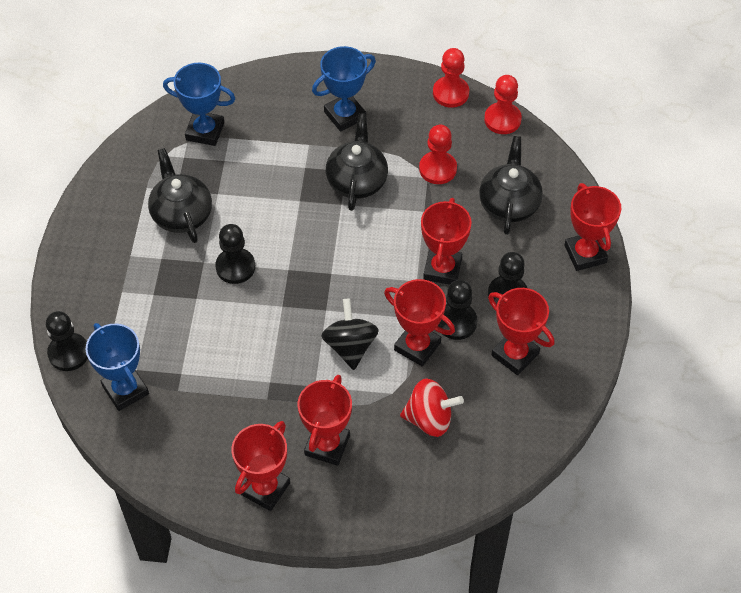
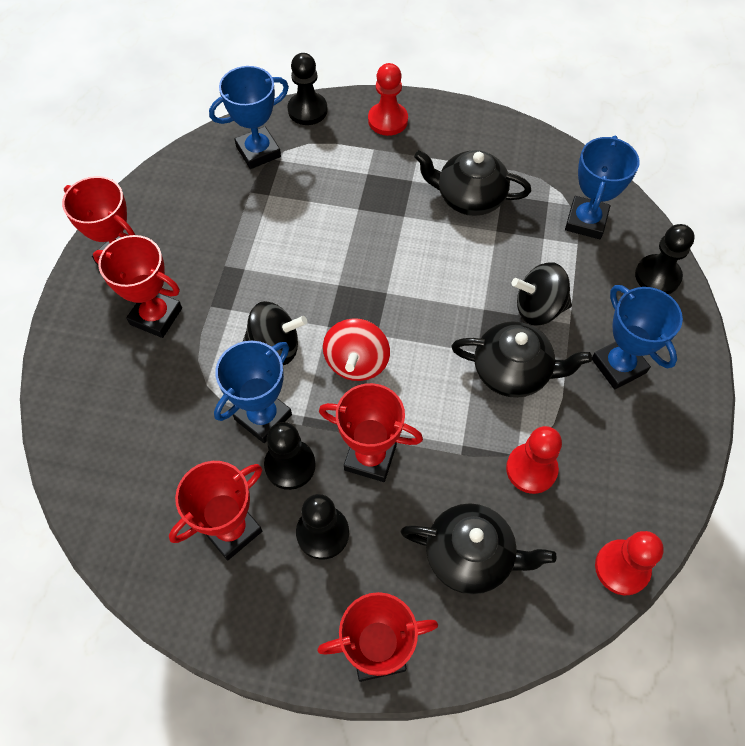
camera: 95 degrees right, 5 degrees up
black teapot [148,148,212,243] -> black teapot turned 150 degrees counterclockwise [414,150,531,216]
black pawn [215,224,255,284] -> black pawn moved to [635,224,695,294]
red trophy [384,279,455,367] -> blue trophy [214,341,292,443]
red spinning top [400,378,464,437] -> red spinning top moved to [323,318,390,381]
red pawn [433,48,469,108] -> red pawn moved to [368,63,408,136]
none -> black spinning top [512,262,572,326]

